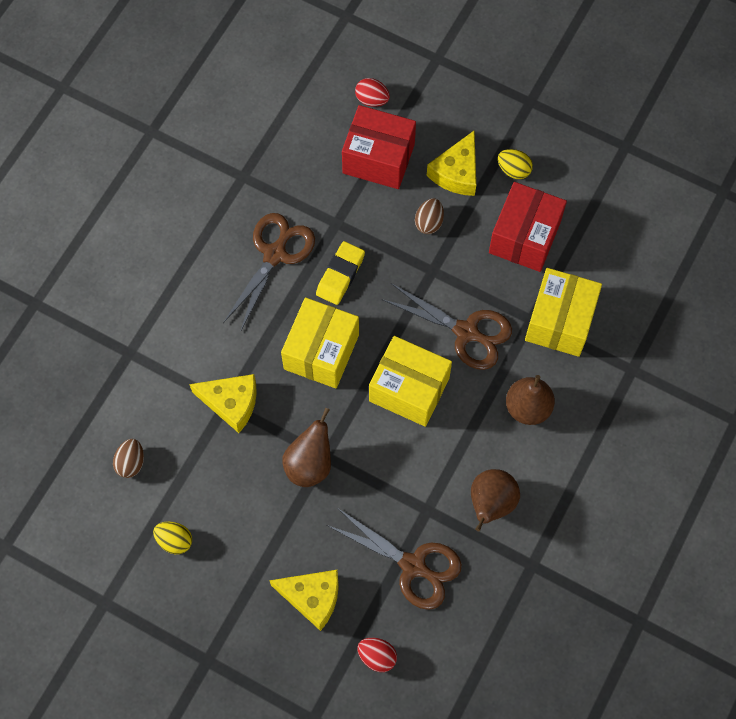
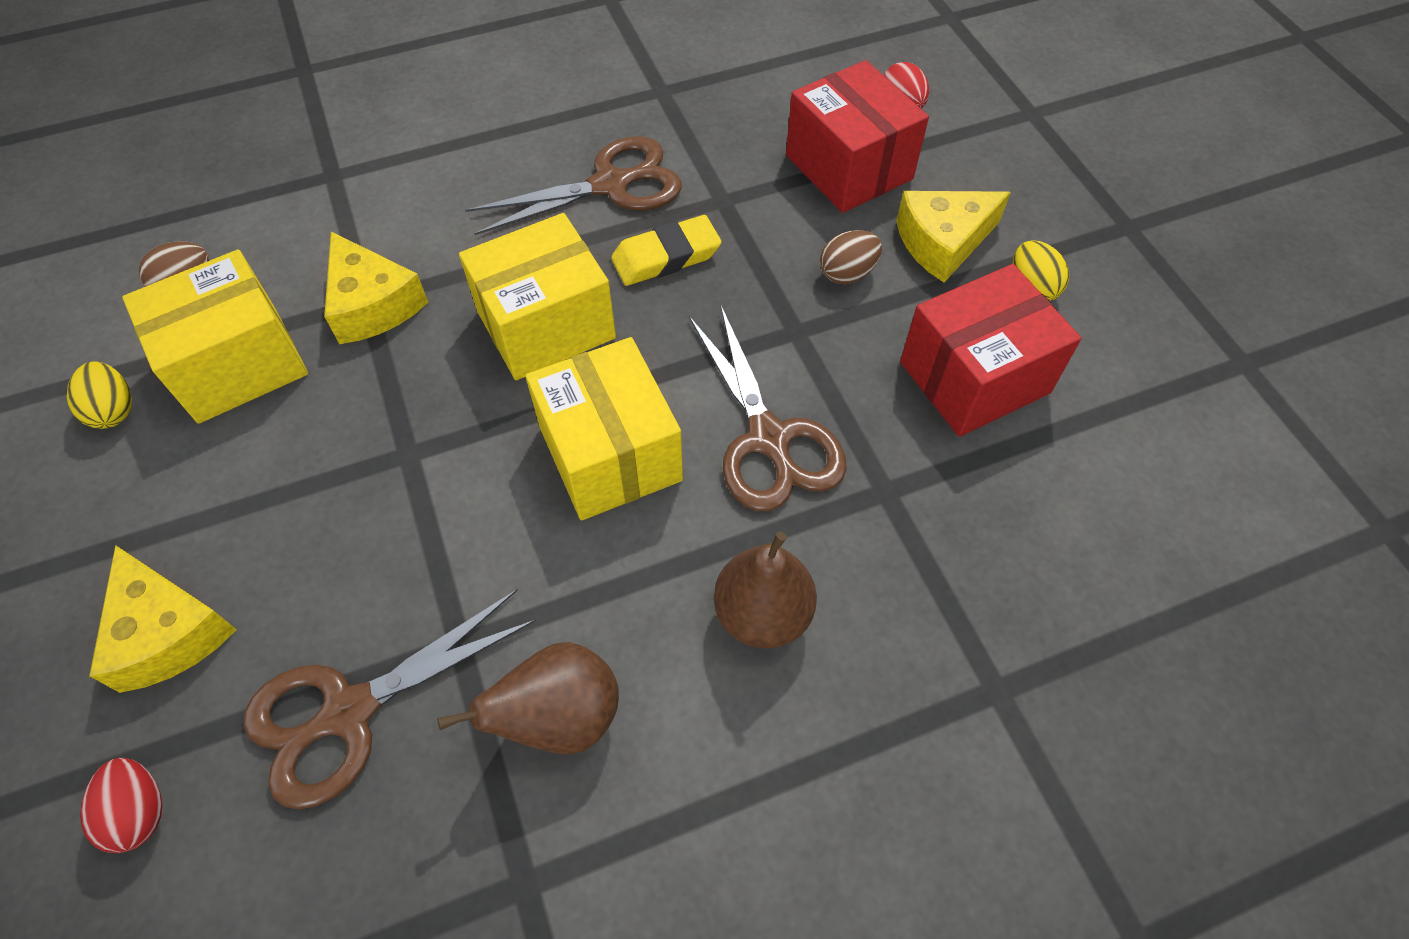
camera: 40 degrees right, 10 degrees down
brown pear [282,407,331,487] -> none
brown scissors [327,508,462,610] -> brown scissors turned 75 degrees clockwise [244,589,536,810]
yellow box [525,268,602,357] -> yellow box moved to [122,249,308,424]

